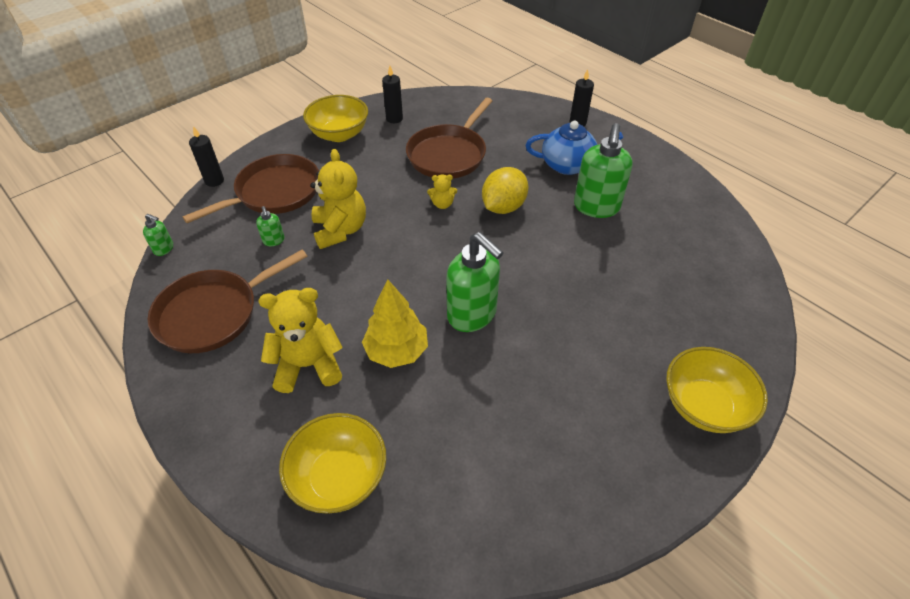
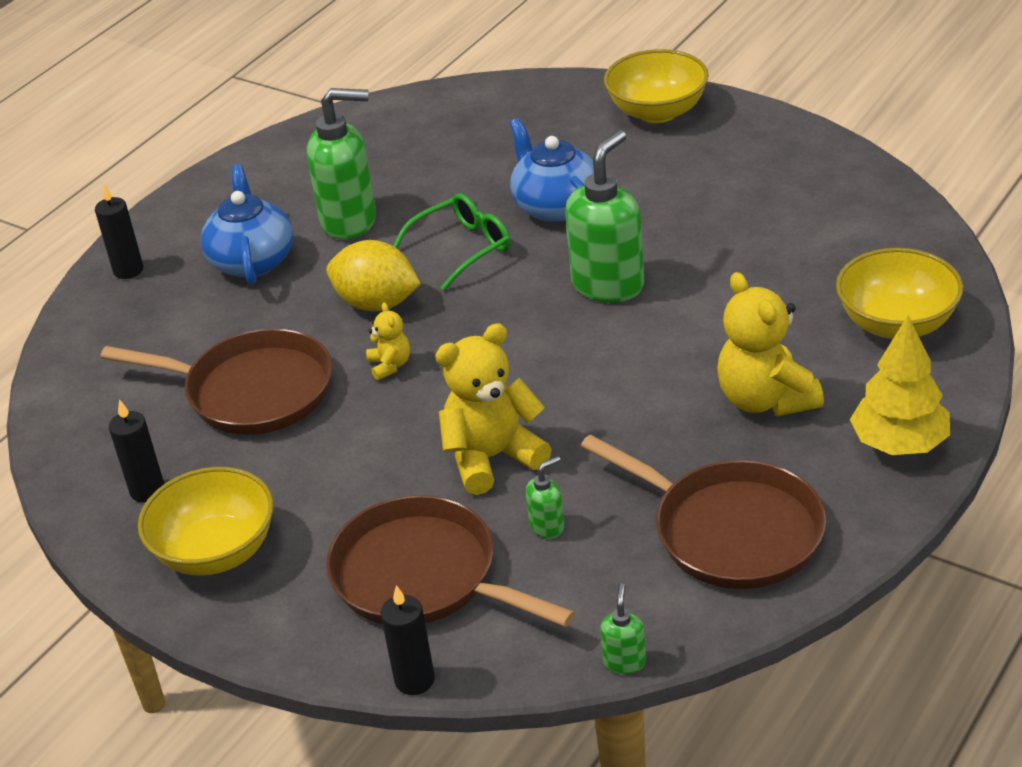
camera: 100 degrees left, 10 degrees down
yellow tree [362,280,428,368] -> yellow tree moved to [850,316,950,455]
none -> green glasses [393,193,511,291]
none -> blue teapot [509,118,594,223]

